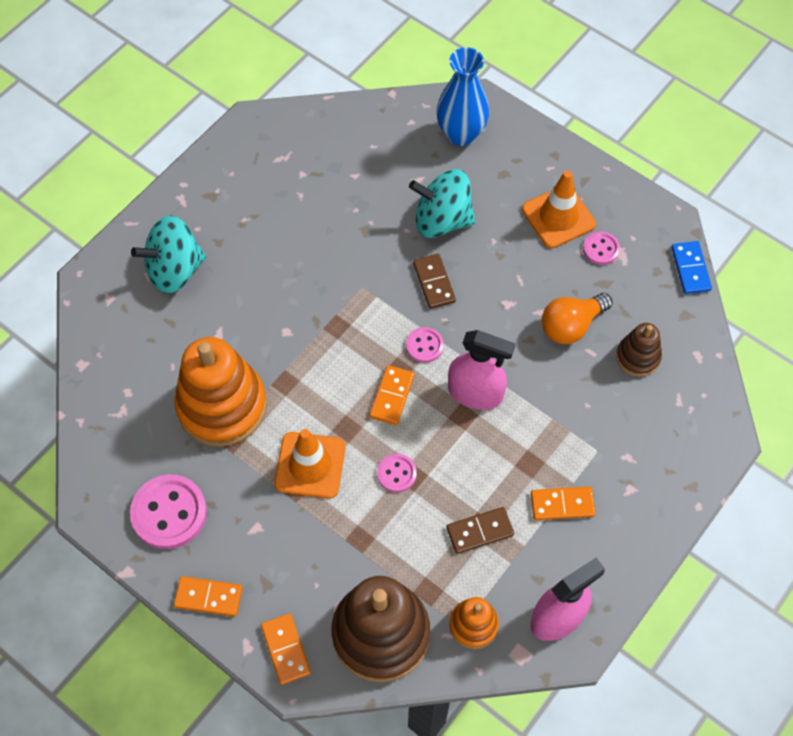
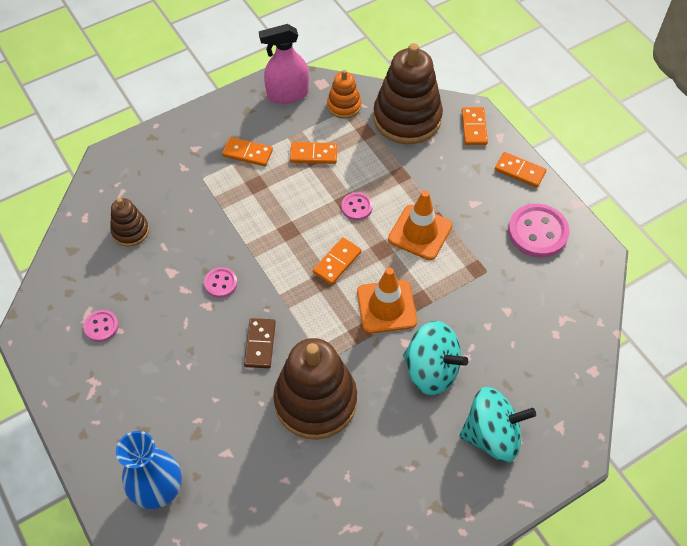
camera: 160 degrees left, 5 degrees down
orange stacking toy [174,337,267,447] -> none
pink button [406,327,444,363] -> pink button moved to [204,267,237,298]
turquoise spinning top [409,169,475,238] -> turquoise spinning top moved to [403,321,468,395]
brown domino [446,507,514,554] -> orange domino [290,142,337,164]
pink spray bottle [448,330,516,410] -> none
orange traffic cone [522,170,596,248] -> orange traffic cone moved to [357,267,417,334]
orange light bulb [542,293,613,344] -> none
blue domino [671,241,712,294] -> none
none -> brown stacking toy [273,338,357,440]

